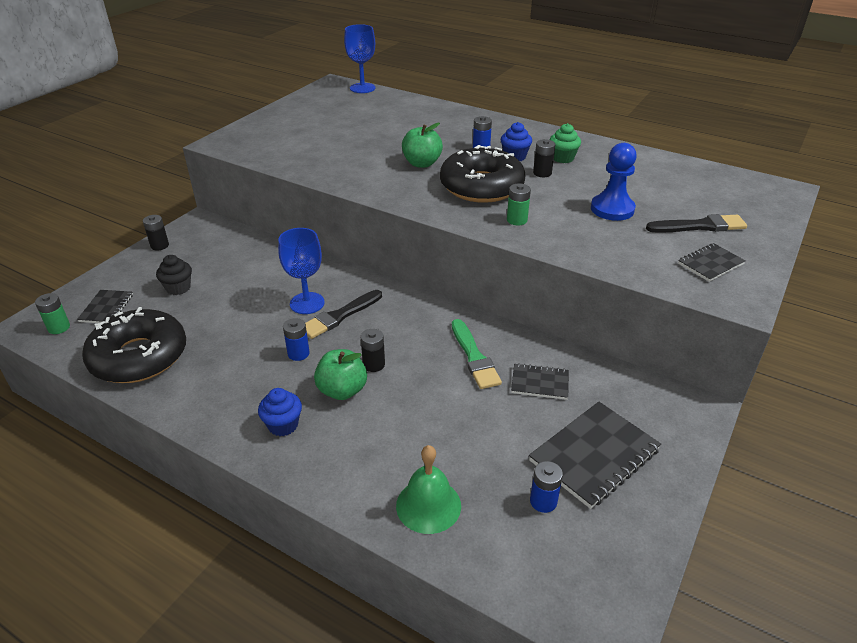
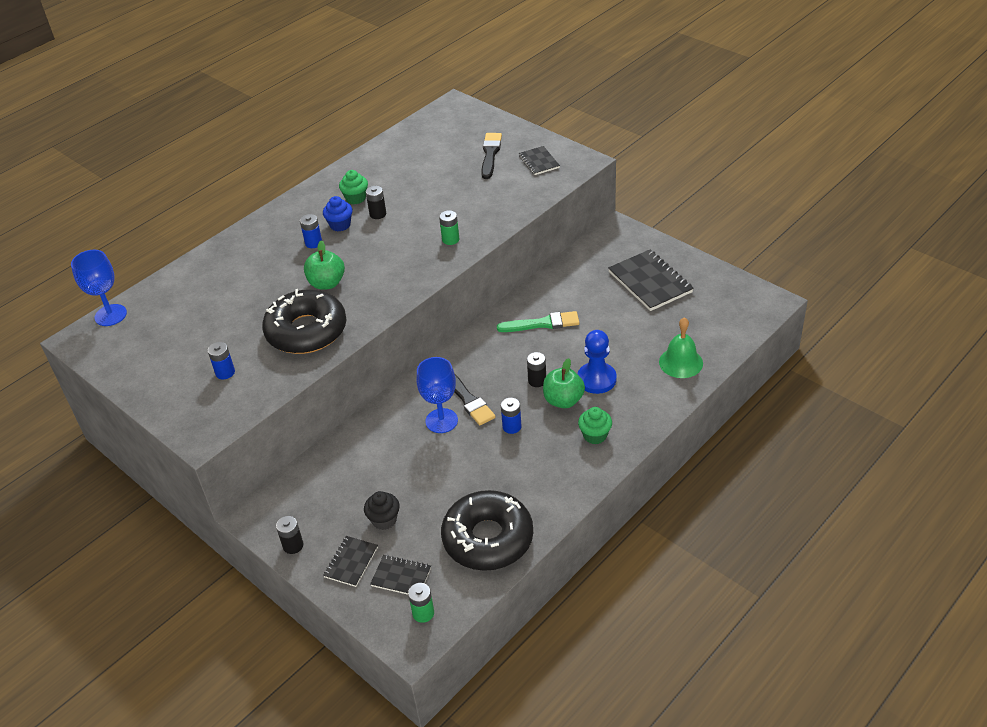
camera: 75 degrees left, 5 degrees up
blue cupcake [258,388,302,436] -> green cupcake [578,407,612,444]
black donut [440,145,526,203] -> black donut moved to [262,289,346,354]
black notebook [511,363,569,400] -> black notebook moved to [323,536,378,587]
blue battery [530,461,563,513] -> blue battery moved to [208,342,235,379]
blue pawn [591,143,637,221] -> blue pawn moved to [577,330,616,394]

